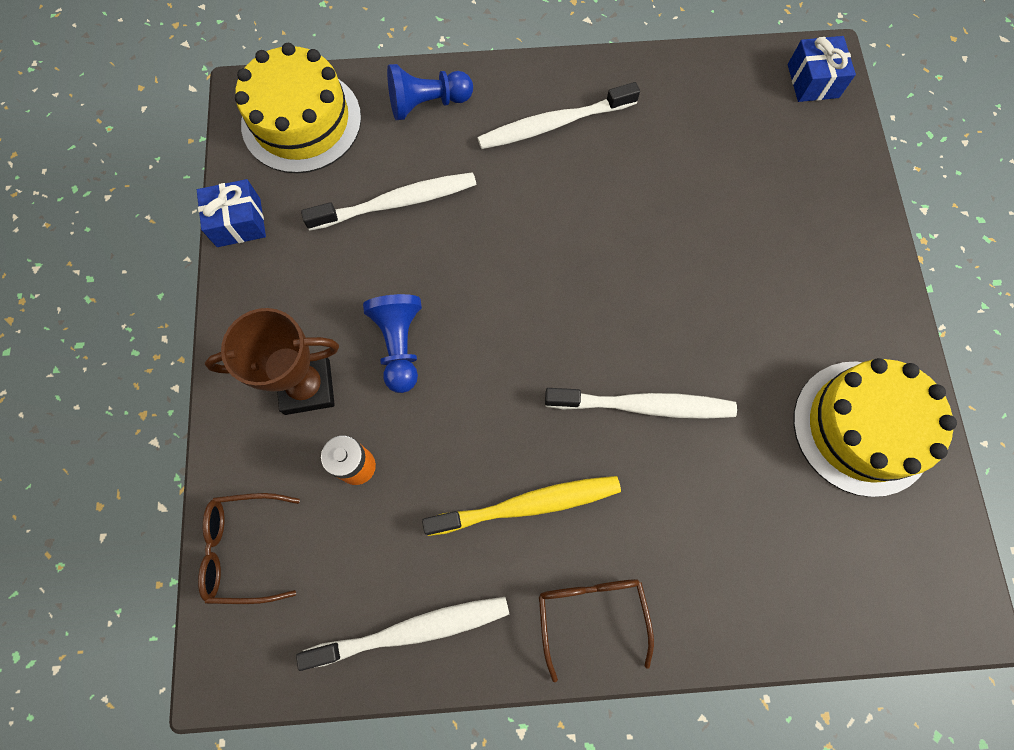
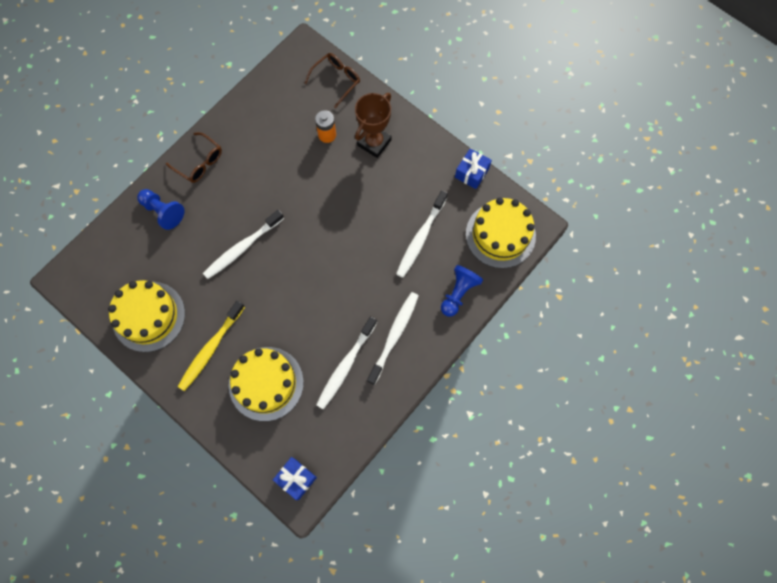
camera: 135 degrees right, 0 degrees up
white toothbrush [296,597,510,671] -> white toothbrush moved to [316,316,377,410]
blue pawn [363,294,422,393] -> blue pawn moved to [137,189,184,230]
yellow toothbrush [422,476,621,536] -> yellow toothbrush moved to [178,300,245,391]
none -> yellow cake [229,347,304,421]

